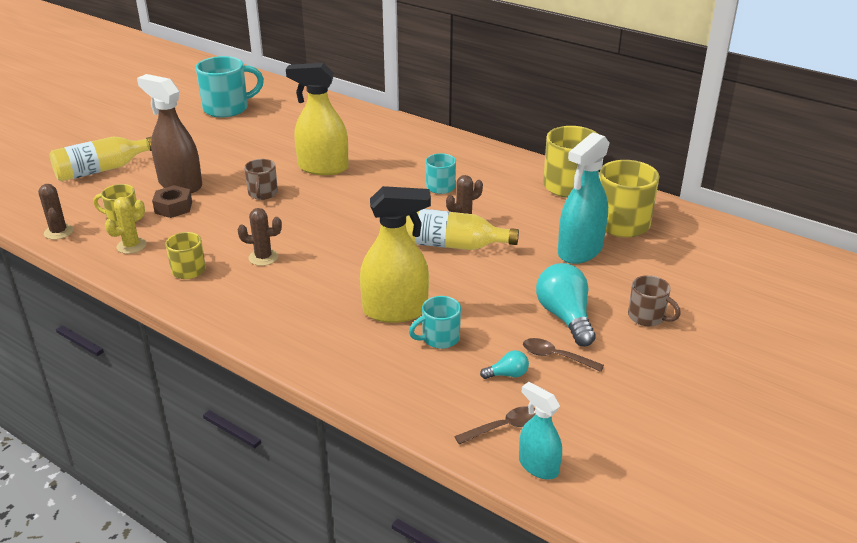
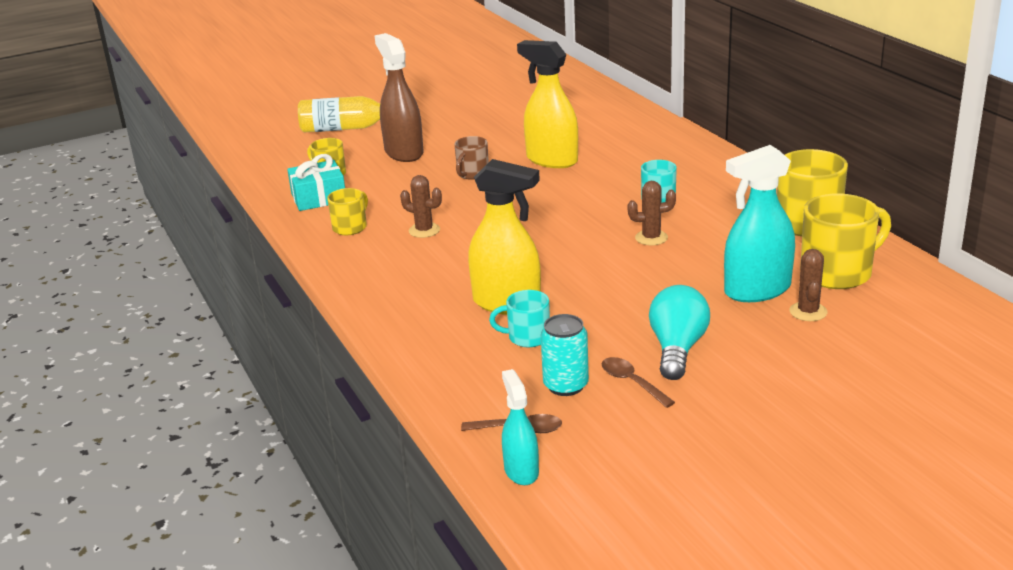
camera: 30 degrees right, 5 degrees down
brown cactus [38,184,74,240] -> brown cactus moved to [789,249,827,321]
yellow cactus [105,197,147,254] -> turquoise gift [287,154,345,211]
brown nut [152,185,192,218] -> none
turquoise mug [196,56,264,118] -> none
yellow bottle [406,209,519,250] -> none
turquoise light bulb [480,350,529,379] -> turquoise can [541,314,589,396]
brown mug [628,275,681,326] -> none

